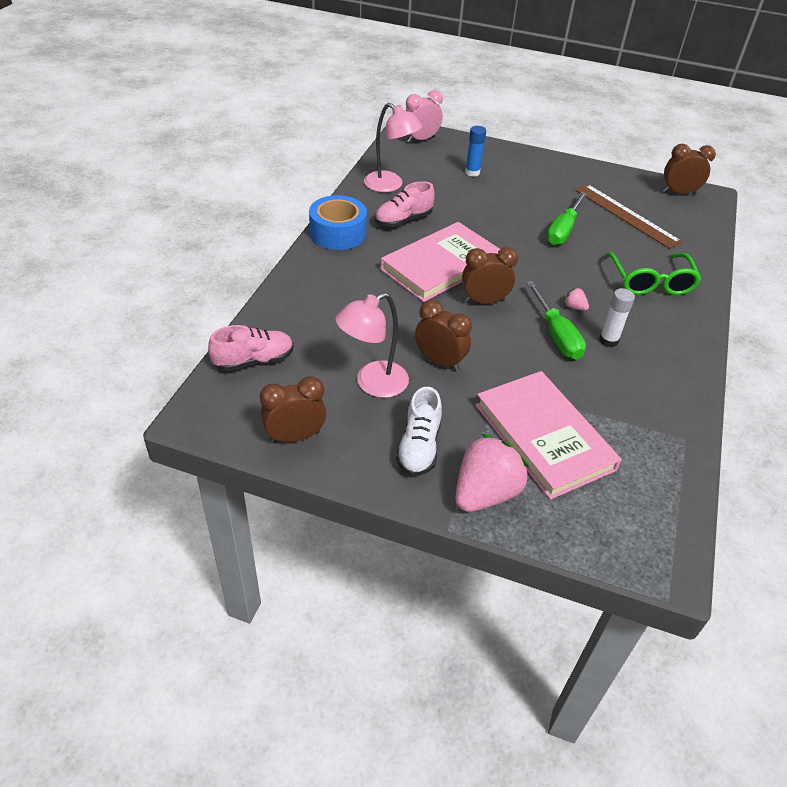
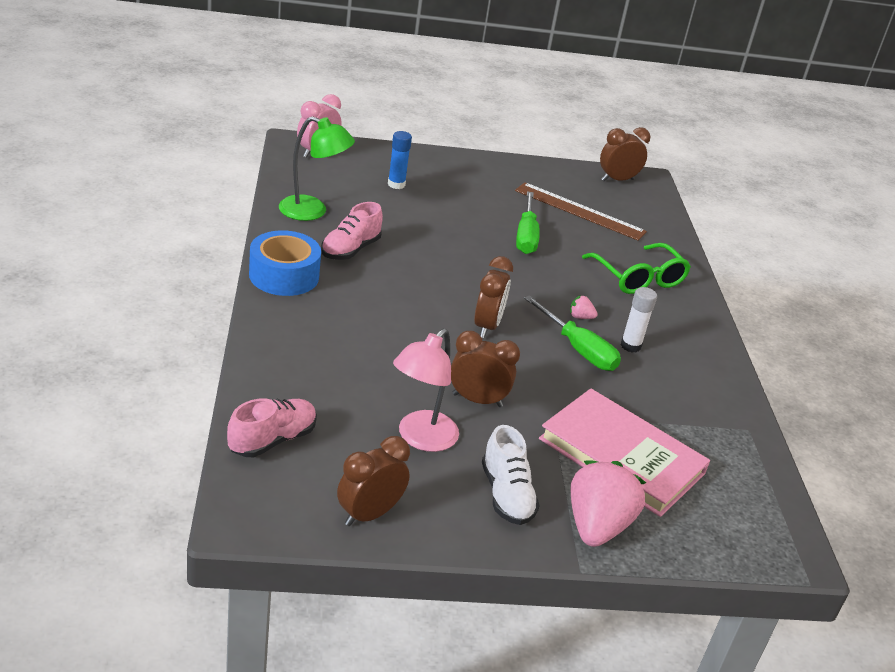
camera: 25 degrees left, 10 degrees down
pink lamp [364,103,422,192] -> green lamp [279,116,355,221]
pink book [380,222,500,302] -> none
brown clock [462,247,518,304] -> brown clock turned 135 degrees clockwise [474,256,513,338]

